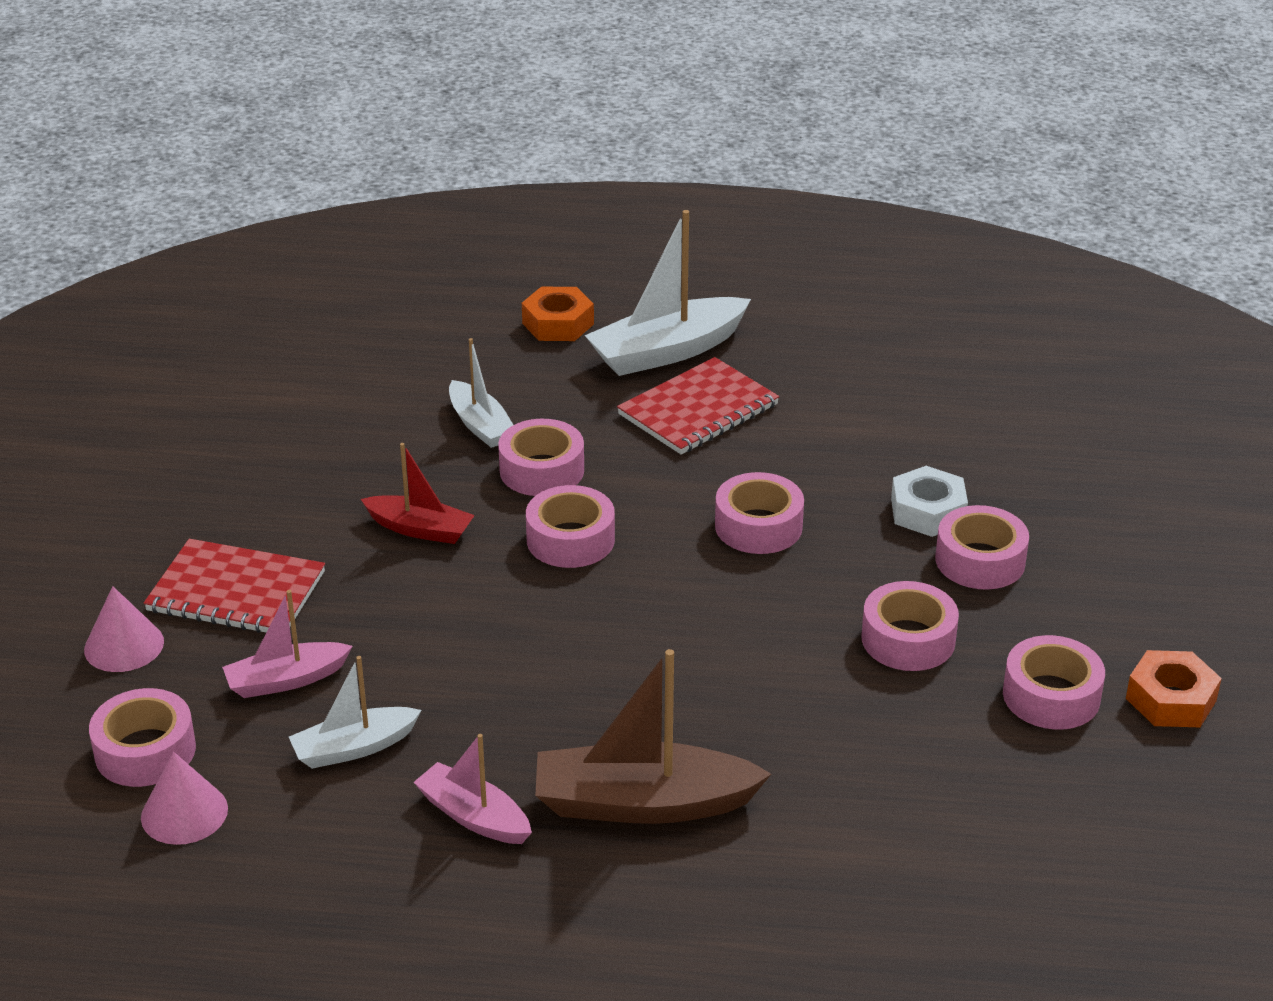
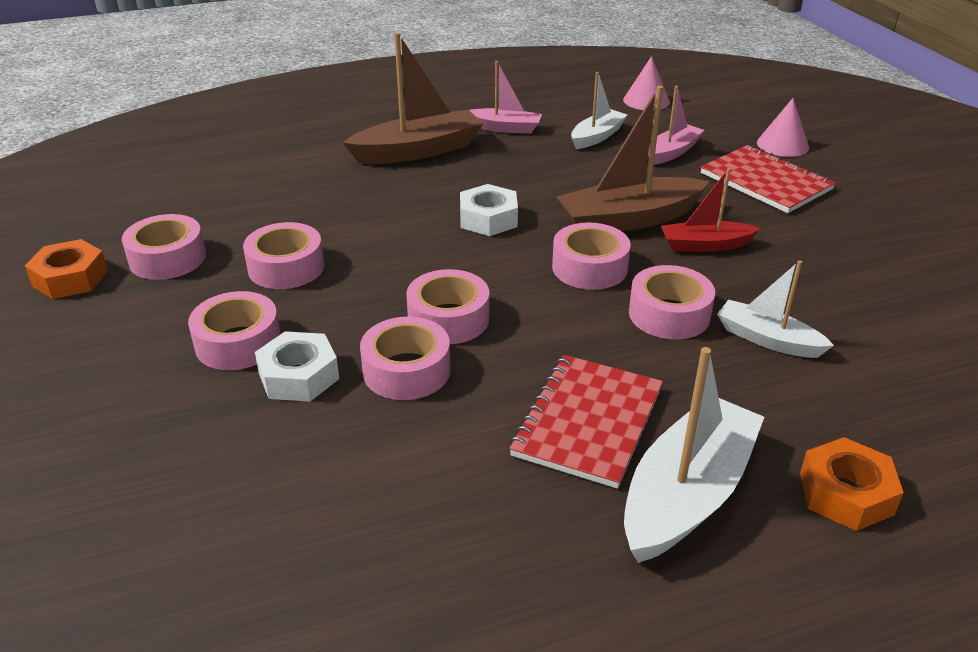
camera: 155 degrees right, 0 degrees up
pink tape [89,688,196,787] -> pink tape moved to [360,317,451,400]
red notebook [144,539,325,633] -> red notebook turned 60 degrees clockwise [701,145,836,213]
none -> white nut [460,184,518,236]
none -> brown boat [557,86,710,231]

